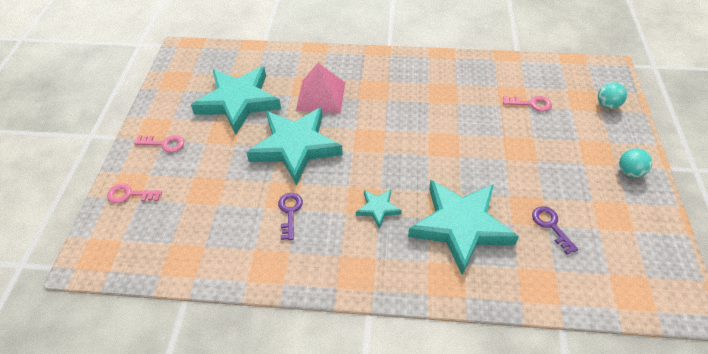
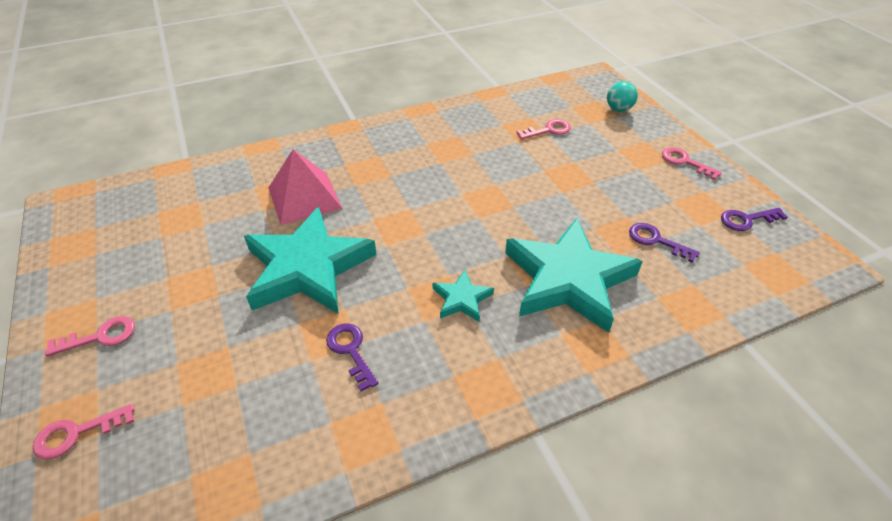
camera: 30 degrees left, 5 degrees down
turquoise star [191,66,281,135] -> none
turquoise ball [619,148,652,178] -> pink key [662,147,722,180]
none -> purple key [721,208,787,231]

